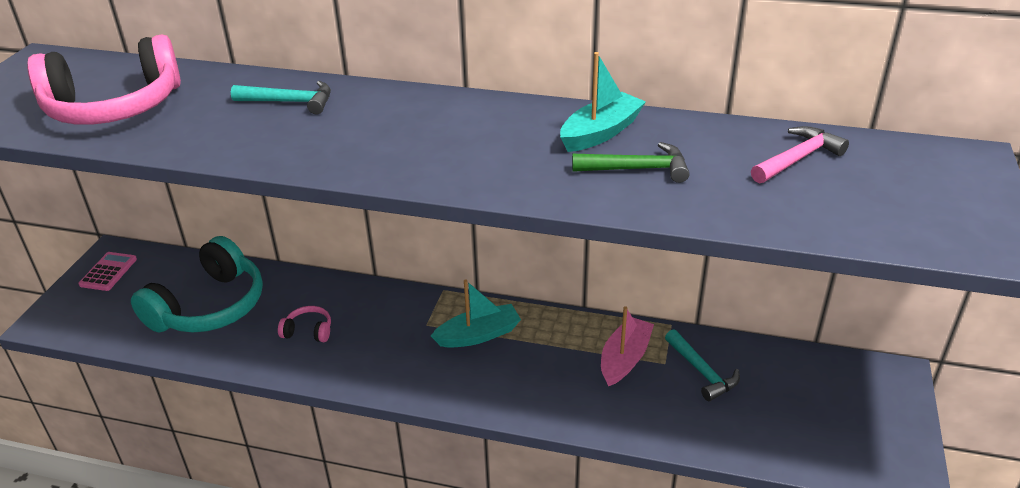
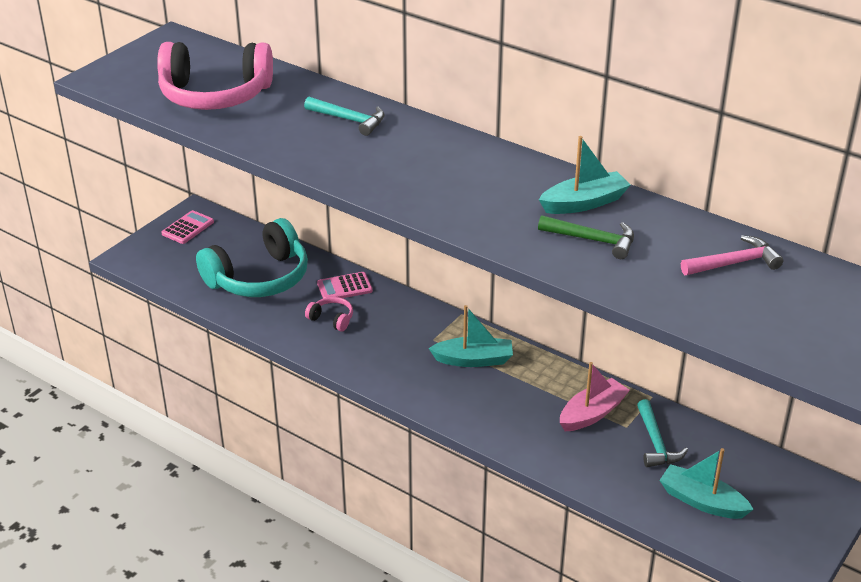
camera: 20 degrees right, 0 degrees up
none -> pink calculator [317,272,373,298]
none -> turquoise boat [659,448,754,519]

